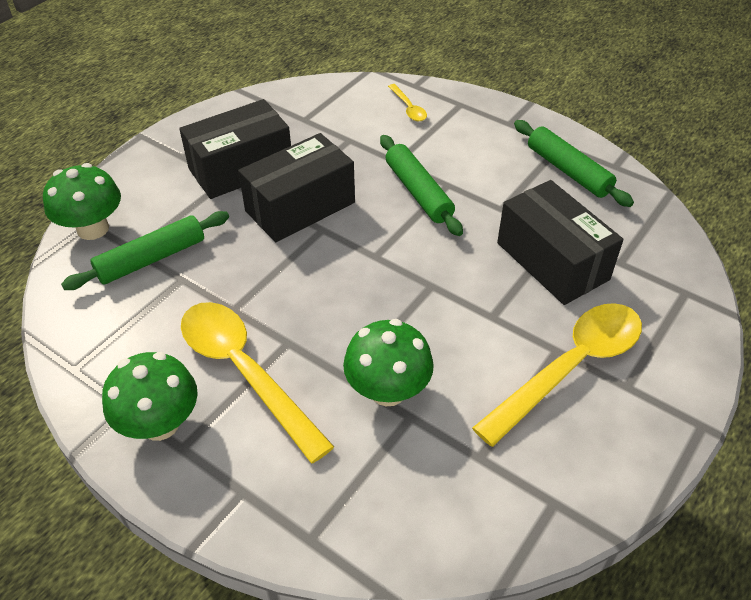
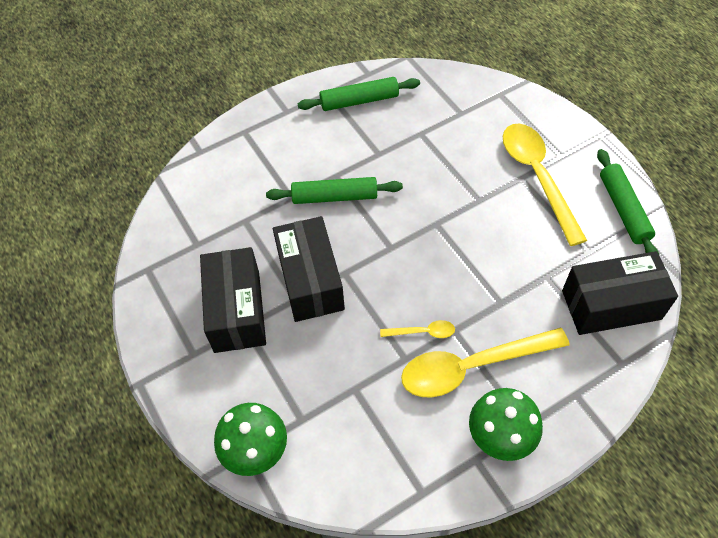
camera: 65 degrees left, 10 degrees up
green rolling pin [61,211,229,290] -> green rolling pin moved to [597,149,659,254]
green mushroom [343,319,434,406] -> none
yellow spoon [388,84,427,121] -> yellow spoon moved to [380,320,455,338]
black box [497,180,623,305] -> black box moved to [562,251,678,335]

